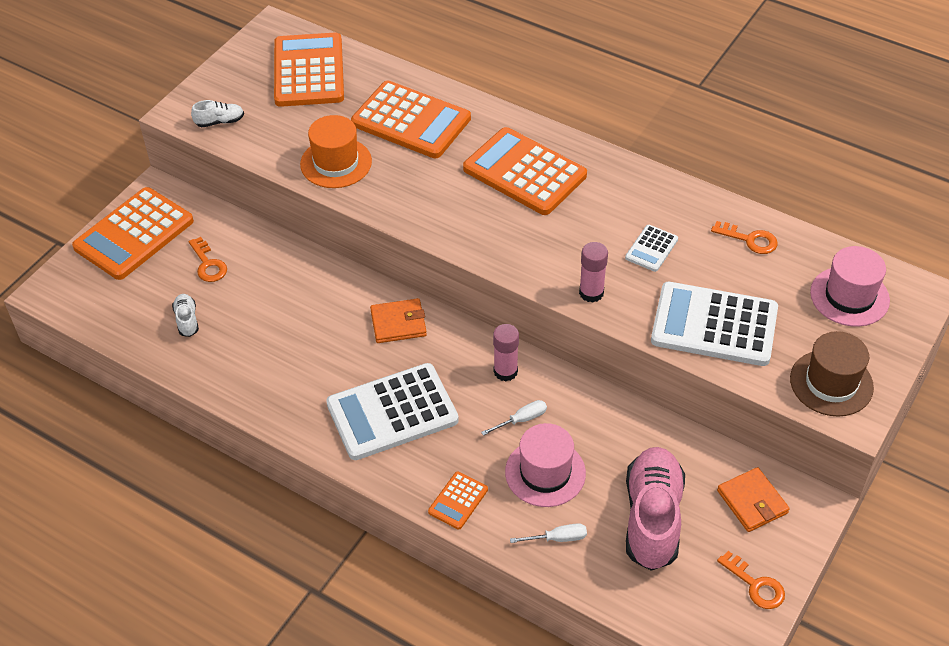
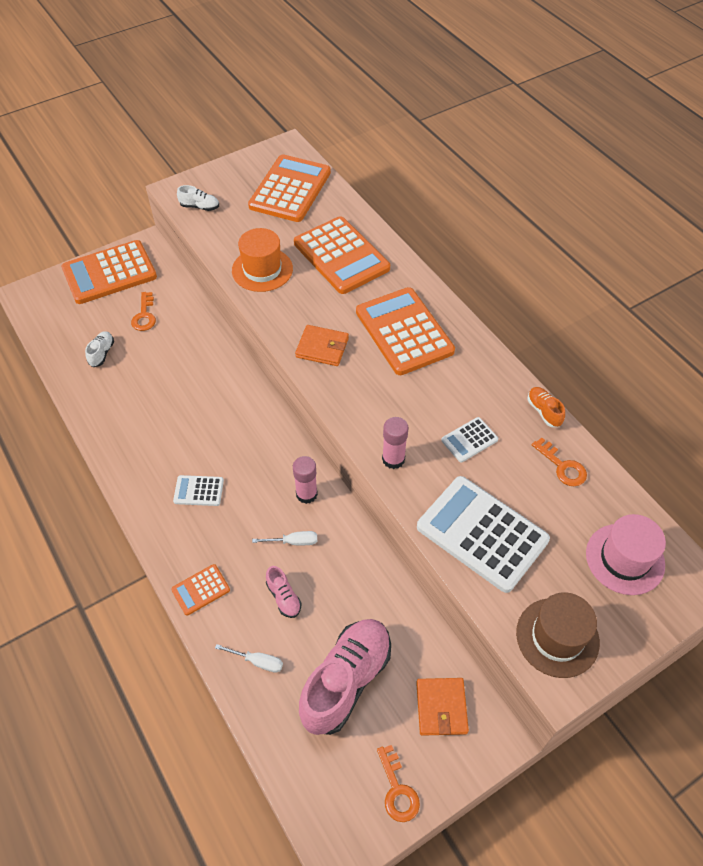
camera: 25 degrees right, 5 degrees up
white calculator [326,363,459,460] -> white calculator [173,475,224,506], size x0.46
orange wallet [370,298,427,343] -> orange wallet moved to [295,325,349,366]
pink hat [505,423,586,507] -> pink shoe [266,566,302,618]
none -> orange shoe [528,387,565,427]

